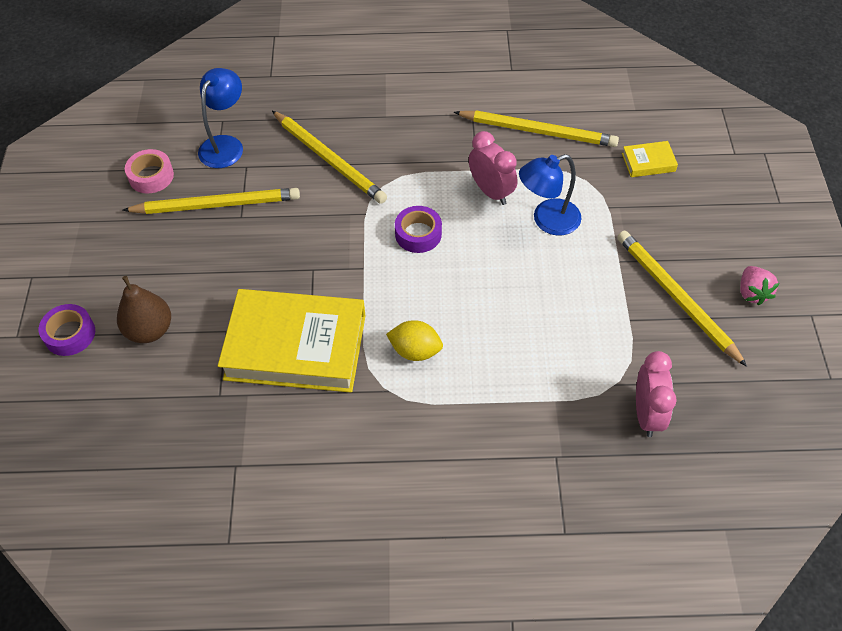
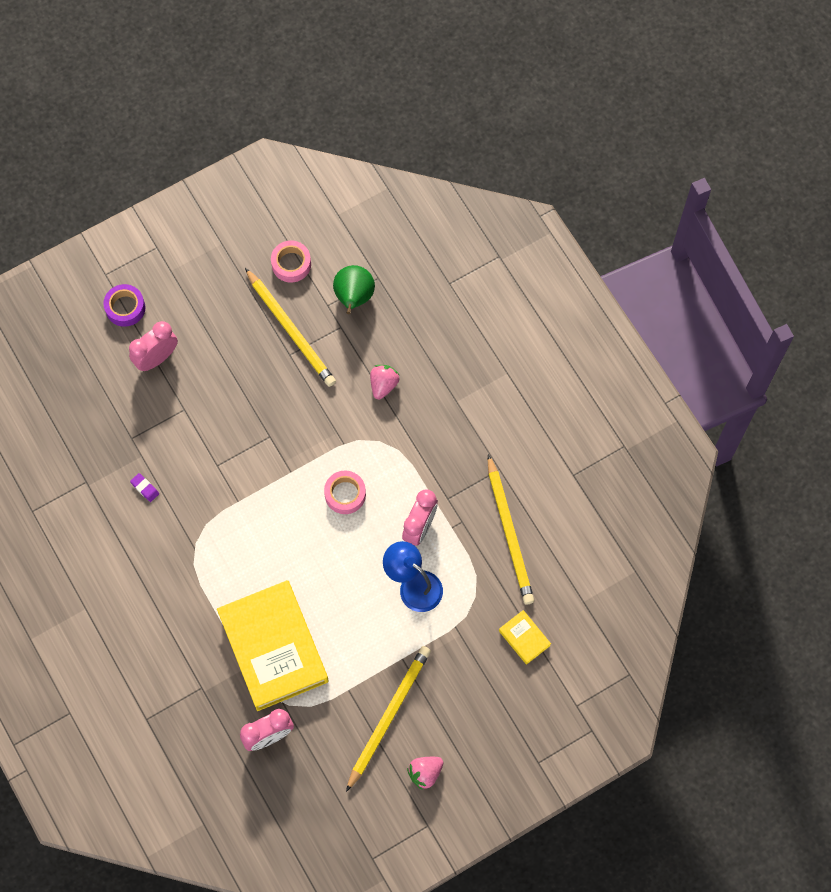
camera: 60 degrees right, 15 degrees up
brown pear [117,276,171,343] -> pink clock [129,321,178,371]
blue lamp [198,68,243,168] -> green pear [333,265,375,314]
yellow book [218,289,366,393] -> yellow book moved to [217,580,329,711]
yellow pencil [272,111,387,204] -> pink strawberry [370,365,399,400]
yellow lemon [386,320,443,361] -> none
purple tape [395,206,442,253] -> pink tape [324,471,366,514]
none -> purple eraser [130,473,159,502]

